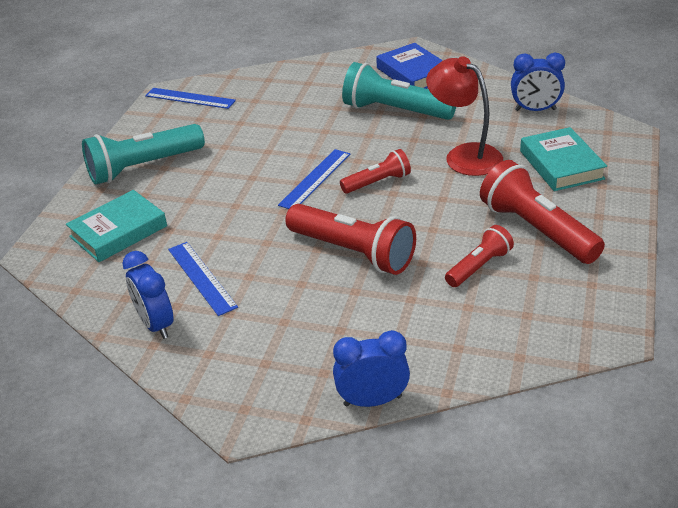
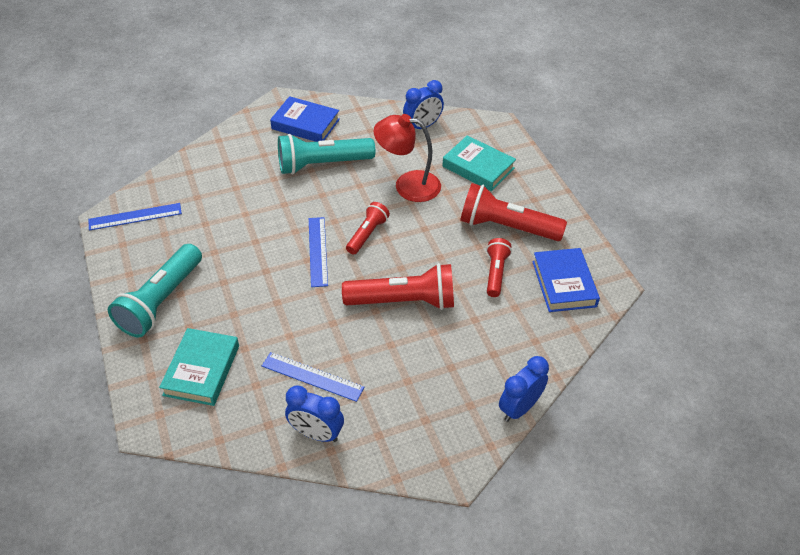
camera: 40 degrees left, 10 degrees up
none -> blue book [532,248,600,312]

